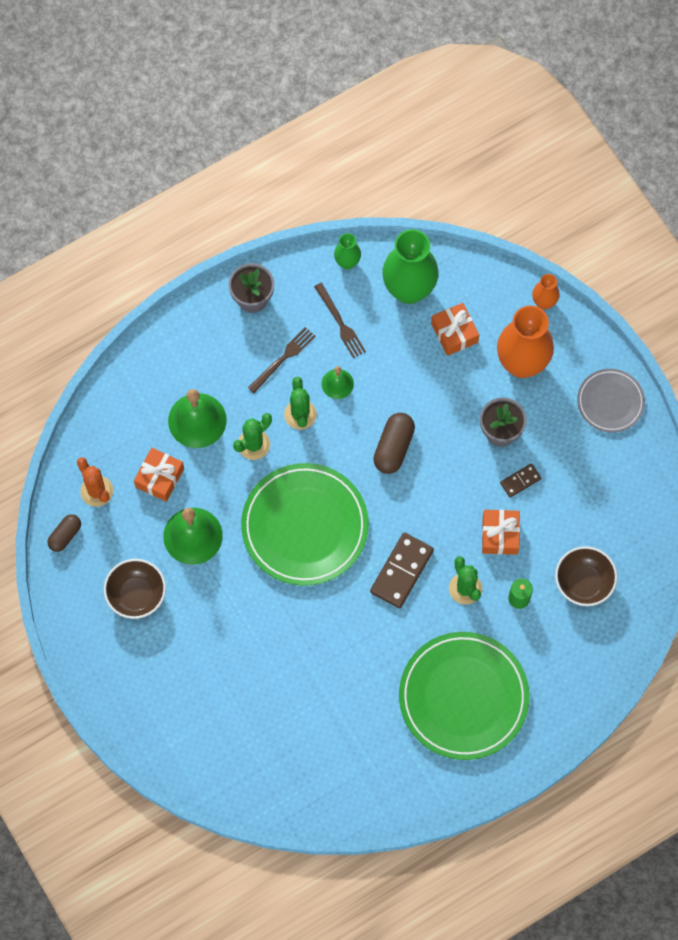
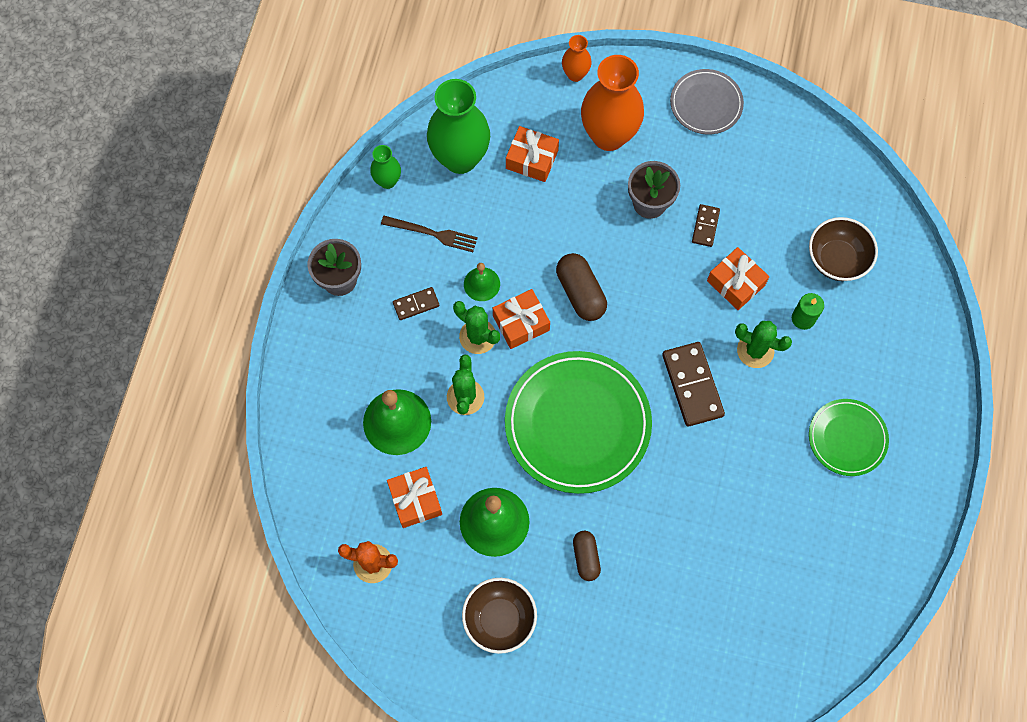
camera: 45 degrees left, 0 degrees up
brown capsule [47,514,81,552] -> brown capsule moved to [573,531,601,581]
brown fork [248,327,316,393] -> brown domino [393,287,440,320]
green plate [399,632,529,760] -> green plate [809,399,889,476], size x0.54
none -> orange gift [493,289,550,349]

